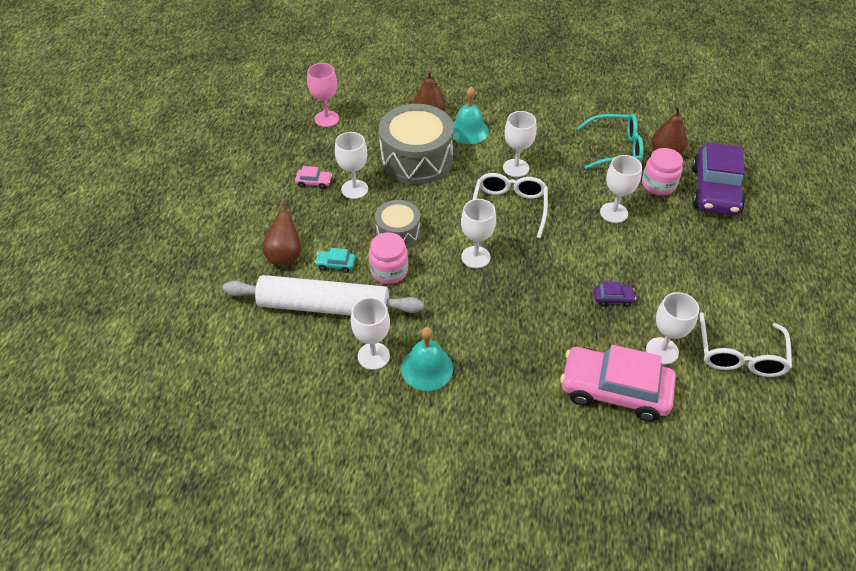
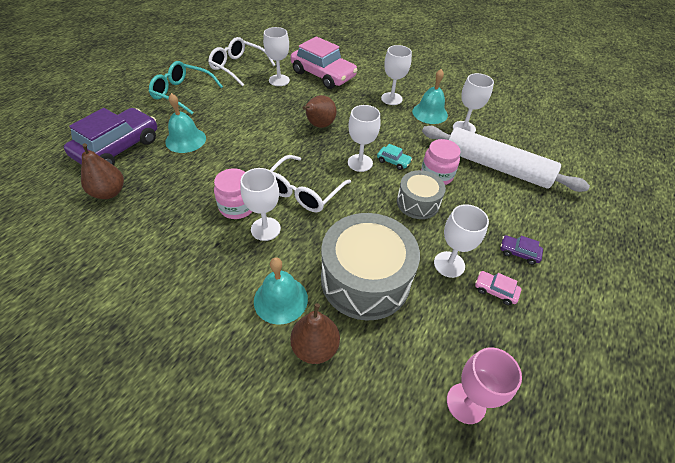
camera: 160 degrees left, 0 degrees up
brown pear [262,199,301,265] -> brown pear moved to [303,95,336,128]
turquoise car [315,248,355,273] -> turquoise car moved to [377,144,412,170]
turquoise glasses [577,114,644,169] -> turquoise glasses moved to [149,61,223,114]
purple car [594,282,636,307] -> purple car moved to [500,235,543,265]
white goblet [600,155,642,223] -> white goblet moved to [381,45,412,105]
pink jar [642,148,683,195] -> pink jar moved to [214,168,252,219]
white glasses [699,312,792,377] -> white glasses turned 90 degrees counterclockwise [208,37,275,86]
none -> turquoise bell [165,93,206,153]

